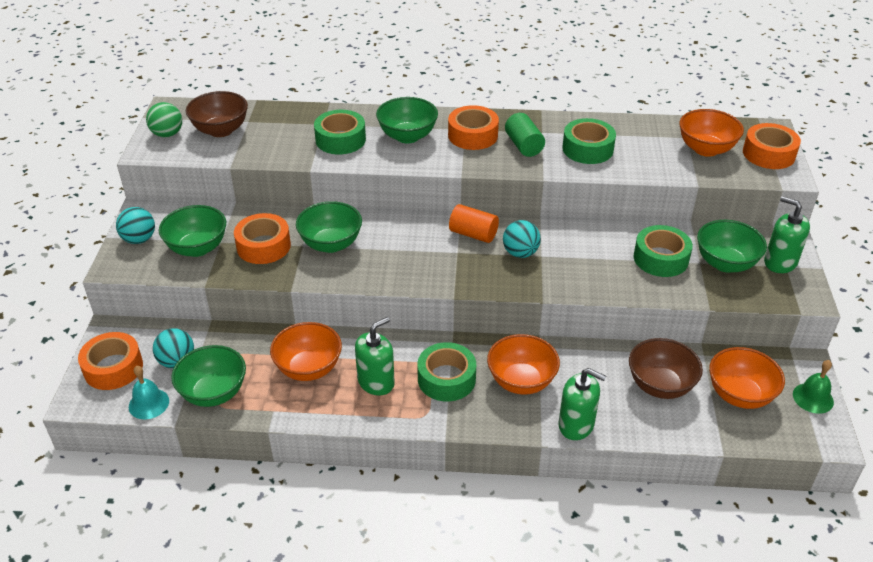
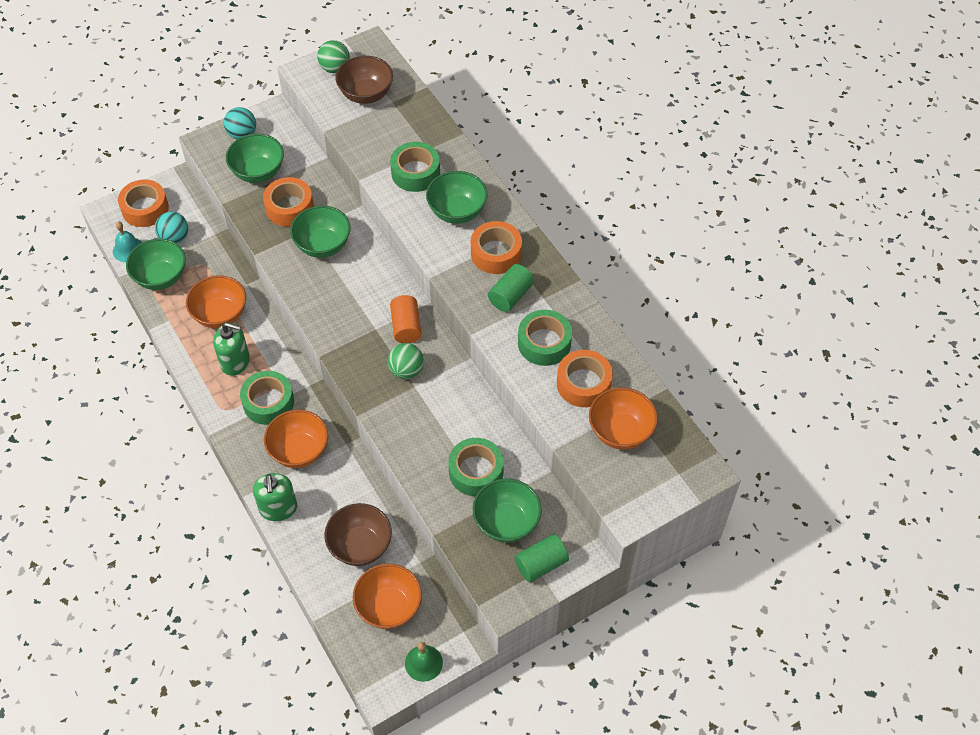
camera: 55 degrees right, 15 degrees up
turquoise ball [503,220,541,258] -> green ball [387,343,424,379]
orange tape [743,123,801,169] -> orange tape moved to [557,350,613,407]
green soap dispenser [764,196,810,273] -> green cylinder [515,534,569,582]

